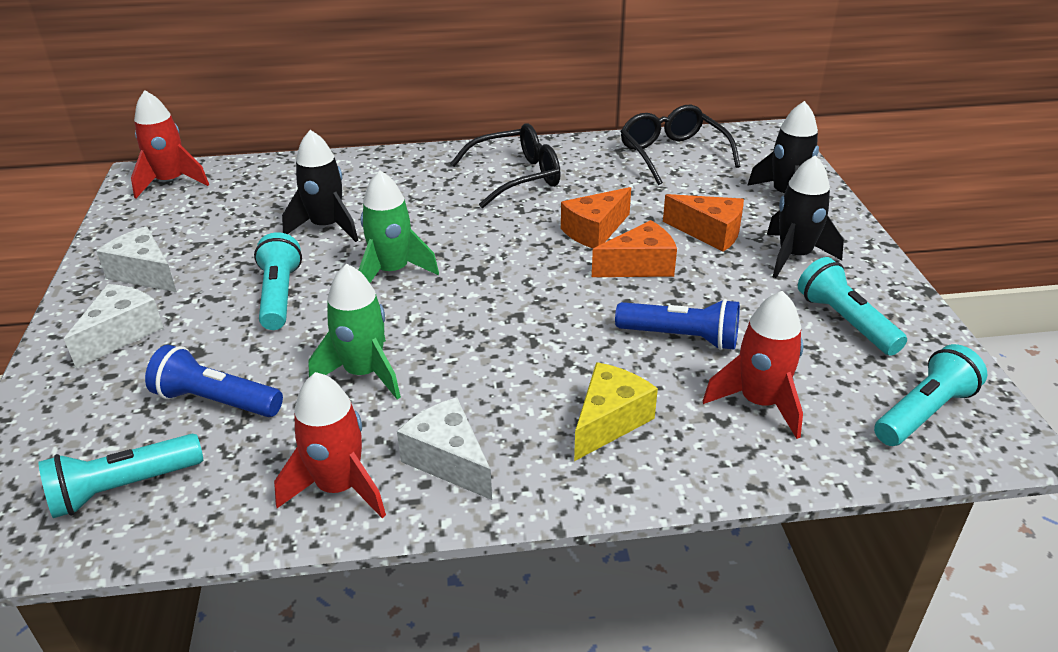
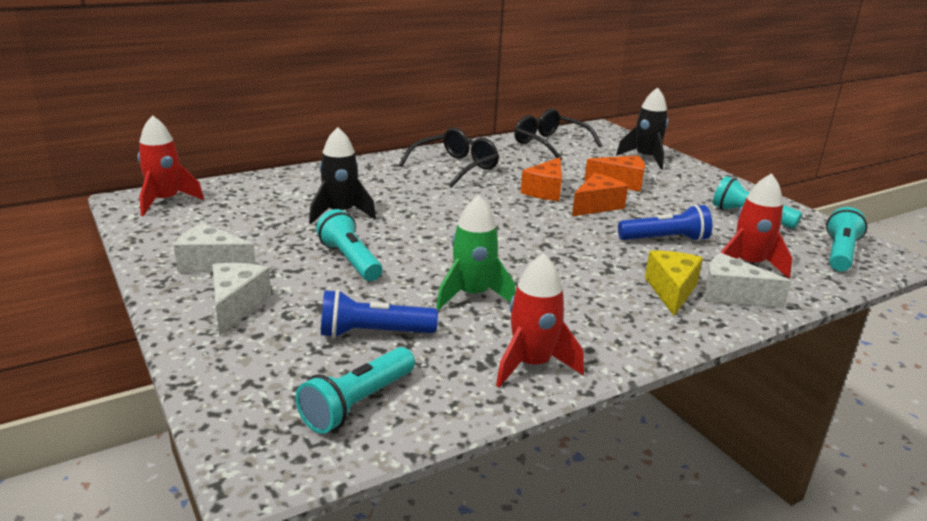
camera: 25 degrees left, 10 degrees down
green rocket [359,170,439,283] -> none
white cheese [397,397,492,500] -> white cheese moved to [704,253,792,308]
black rocket [767,155,844,278] -> none

